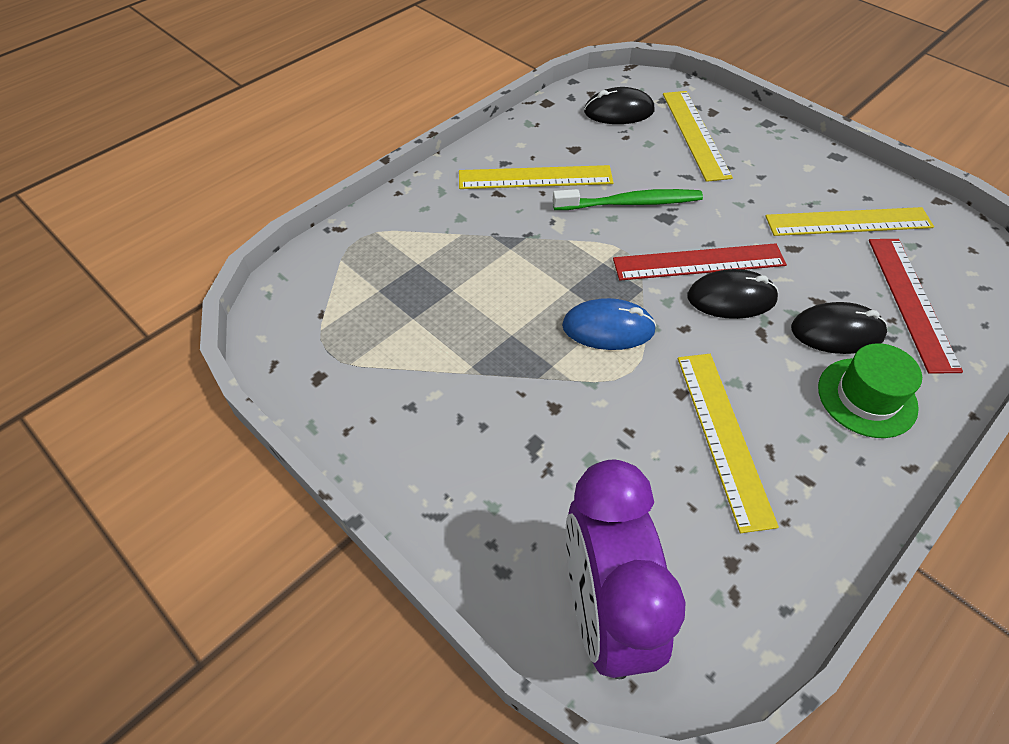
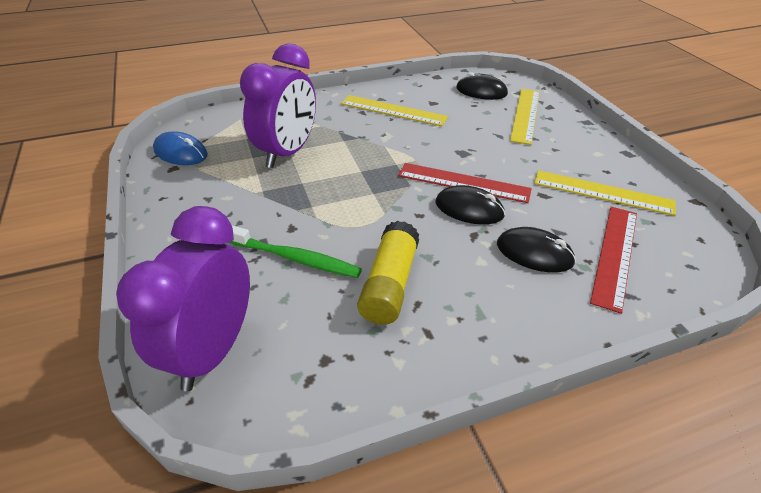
camera: 25 degrees right, 10 degrees down
green toothbrush [553,189,703,210] -> green toothbrush moved to [228,225,362,278]
blue mouse [562,298,656,350] -> blue mouse moved to [153,131,208,165]
yellow ruler [678,354,779,533] -> yellow glue stick [357,221,419,325]
green hat [818,343,922,438] -> none
none -> purple clock [240,43,316,168]

